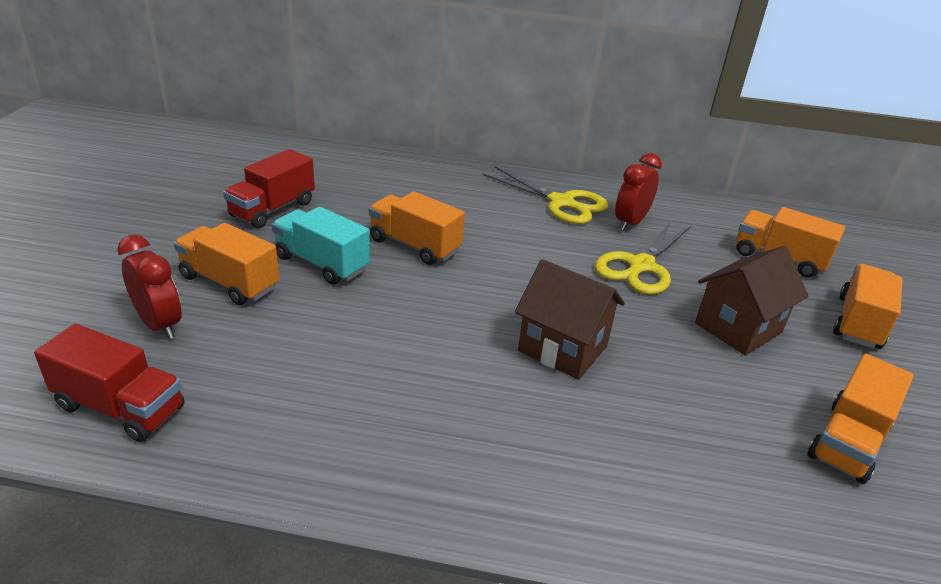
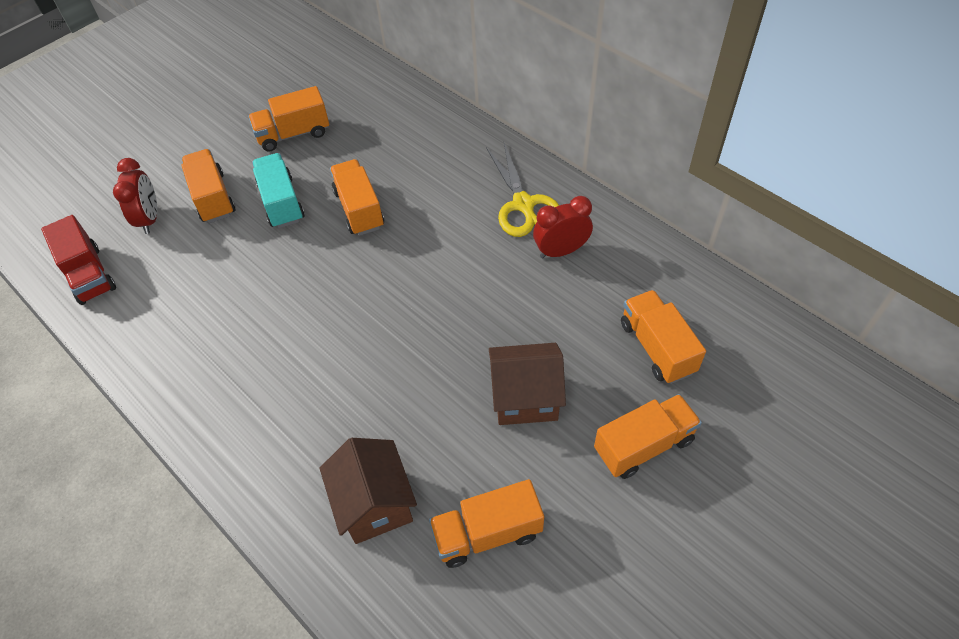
camera: 40 degrees right, 20 degrees up
red truck [223,149,315,228] -> orange truck [248,86,329,152]
brown house [515,259,625,380] -> brown house moved to [320,438,417,544]
yellow scissors [595,221,691,295] -> none

